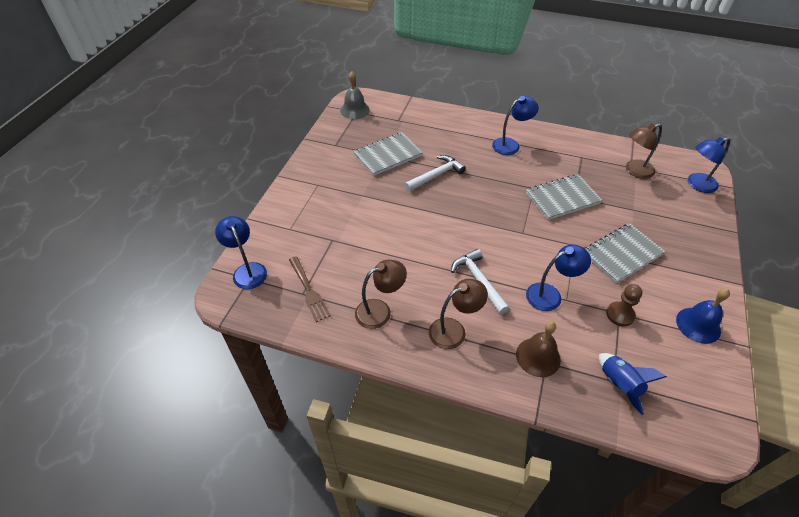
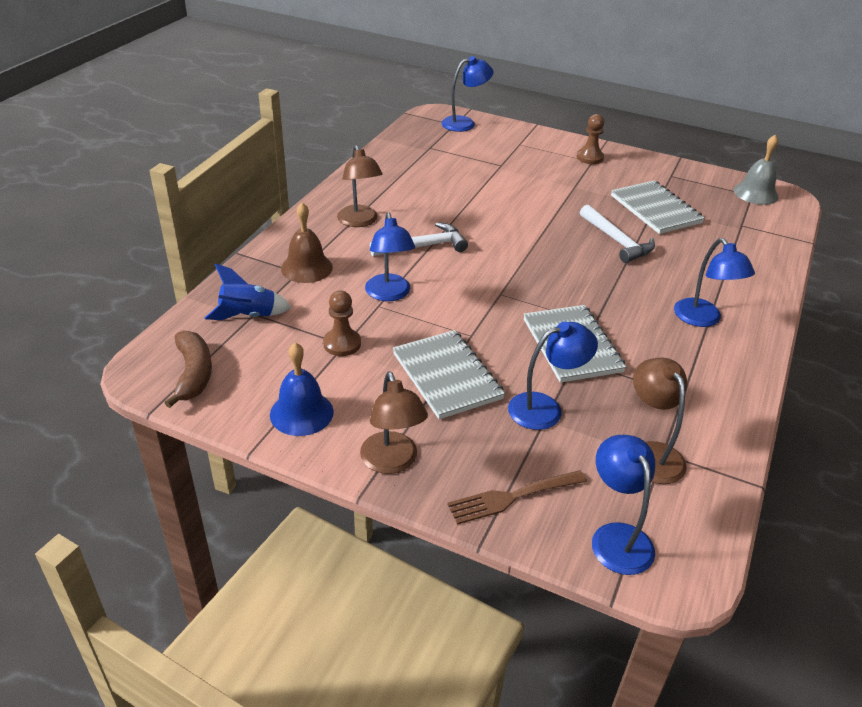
camera: 95 degrees right, 10 degrees down
brown fork [289,256,331,322] -> brown fork moved to [447,470,587,525]
brown lamp [355,260,407,329] -> brown lamp moved to [360,371,428,474]
none -> brown banana [164,330,212,408]
none -> blue lamp [508,322,598,430]
none -> brown pawn [577,114,605,164]

